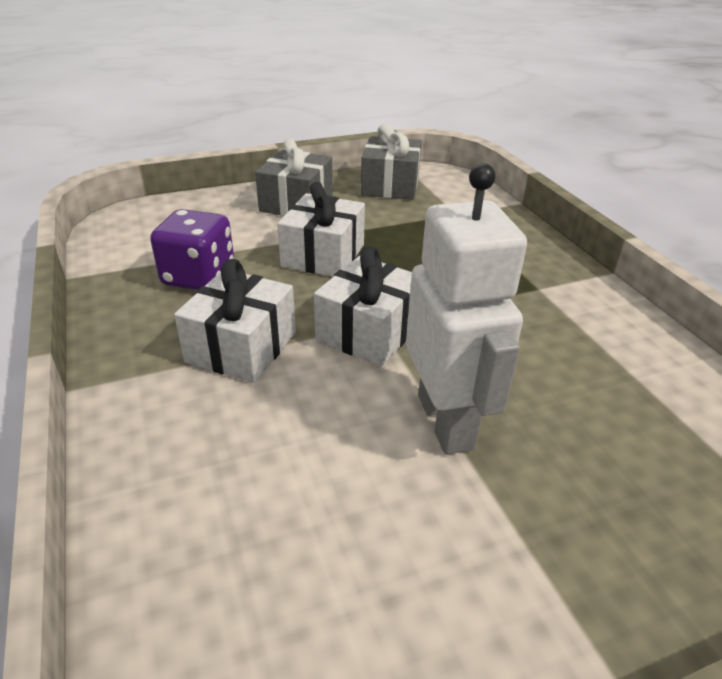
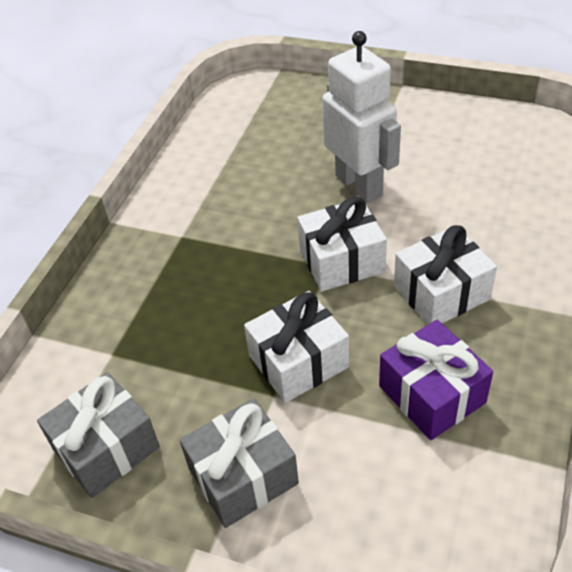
camera: 135 degrees left, 10 degrees up
purple dice [150,209,234,290] -> purple gift [379,320,493,440]
white robot [406,163,527,455] -> white robot turned 120 degrees clockwise [322,31,401,203]

